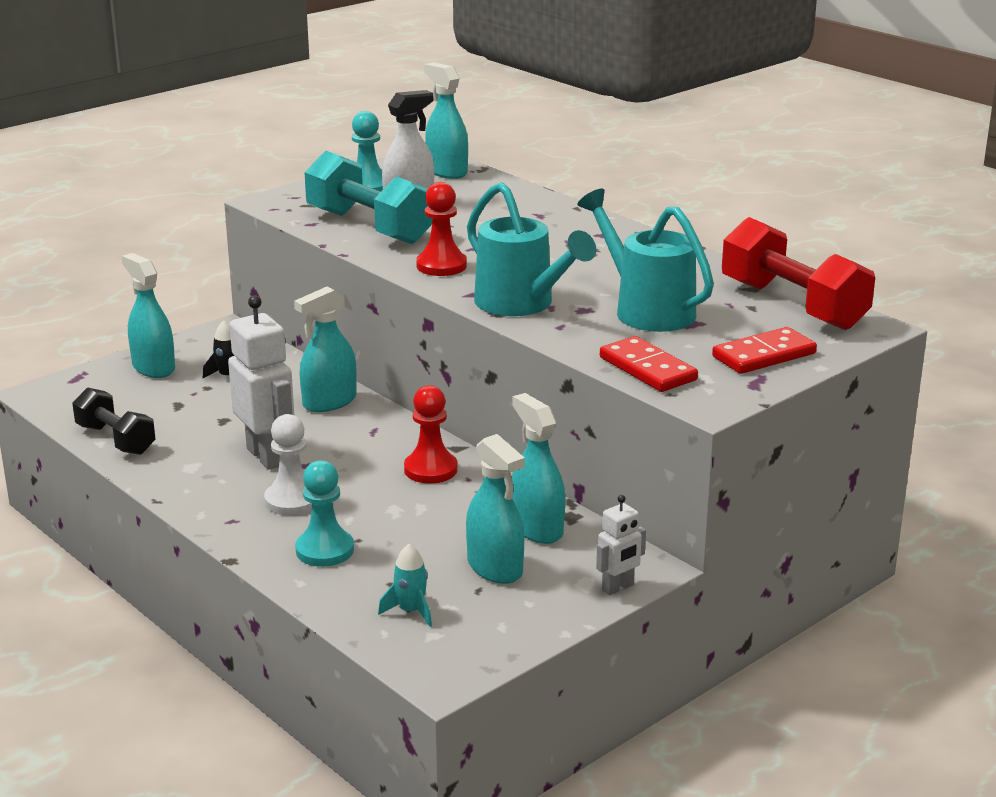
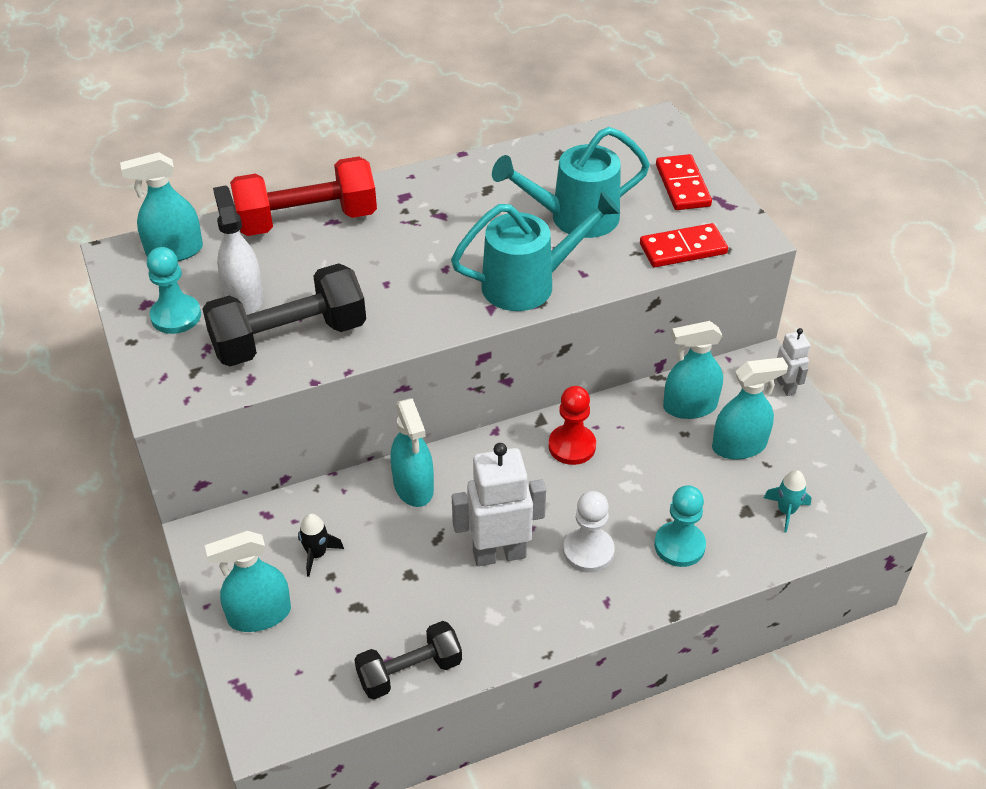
camera: 70 degrees left, 20 degrees up
turquoise dumbbell [304,151,432,244] -> black dumbbell [202,263,366,366]
red pawn [416,182,467,276] -> none
red dumbbell [722,217,875,330] -> red dumbbell moved to [230,156,377,236]

